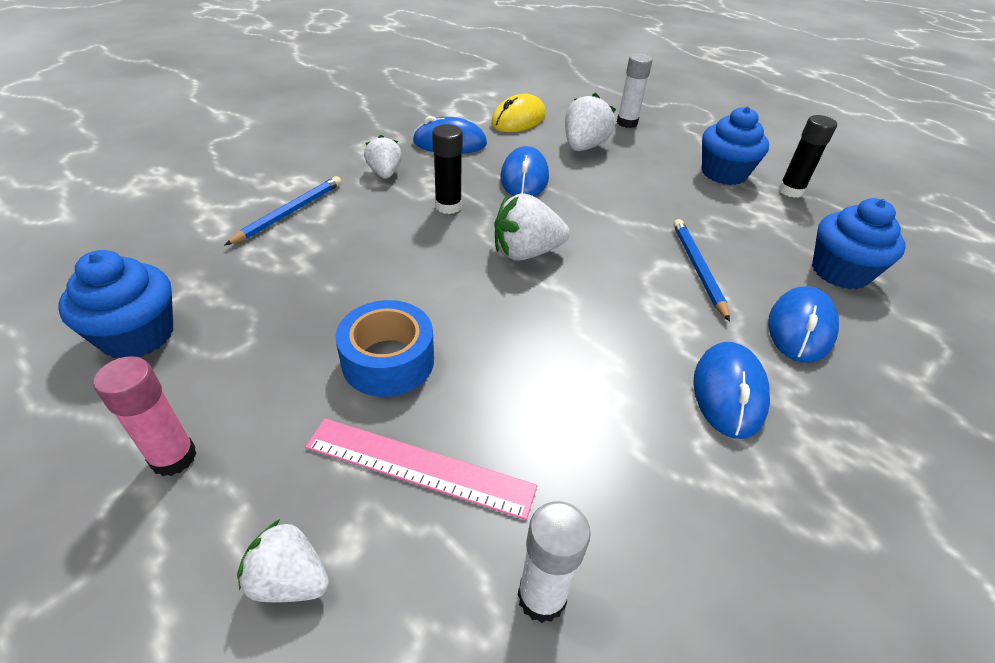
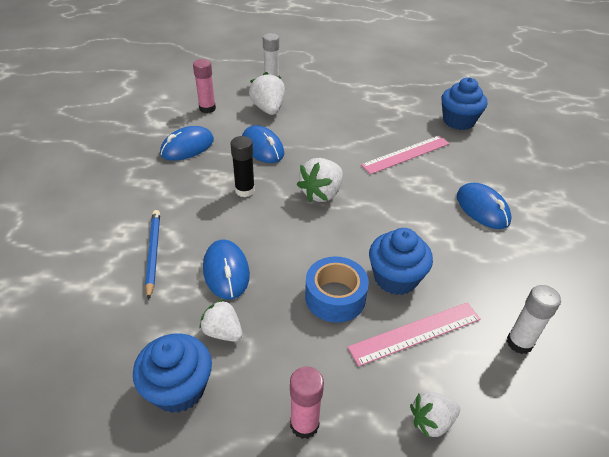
camera: 40 degrees left, 0 degrees up
white strawberry [364,135,402,179] -> white strawberry moved to [199,299,242,342]
yellow mouse [491,94,545,132] -> pink glue stick [193,59,216,113]
blue pencil [673,219,730,322] -> pink ruler [361,136,450,174]
blue cupcake [702,107,769,185] -> blue cupcake moved to [369,228,433,295]
blue mouse [768,286,839,363] -> blue mouse moved to [203,240,250,300]
black glue stick [779,115,837,198] -> none

